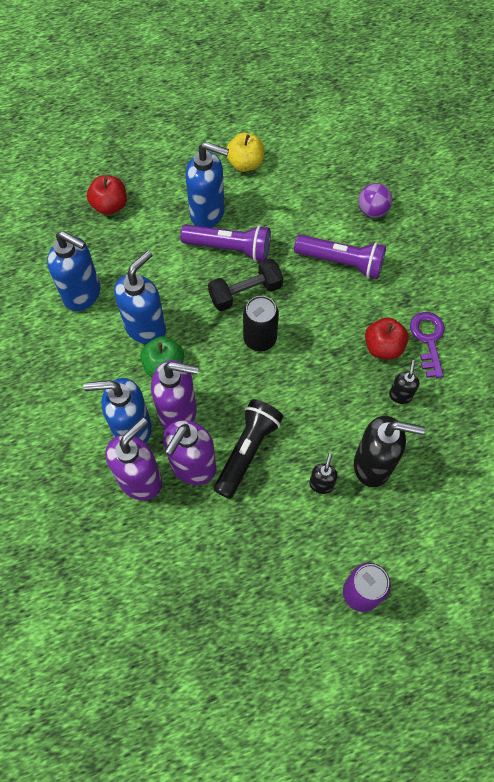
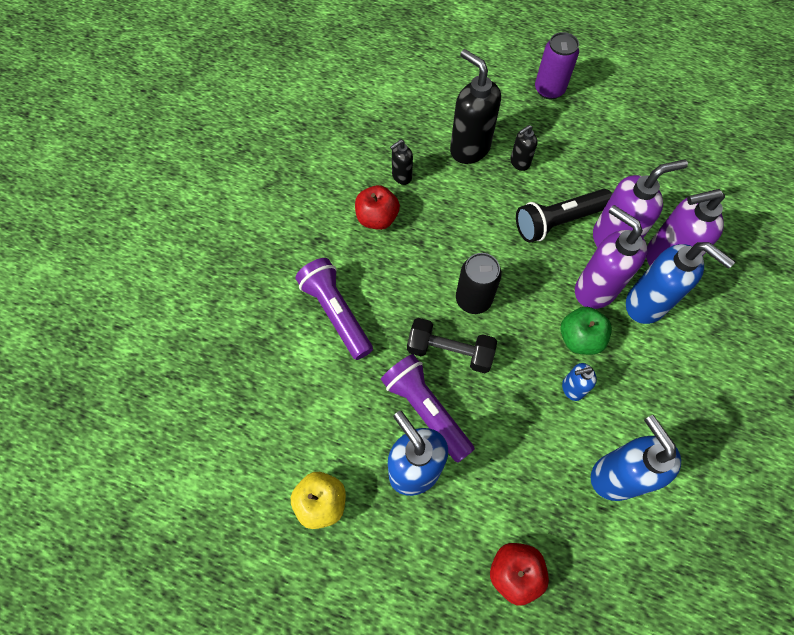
camera: 140 degrees left, 0 degrees up
blue soap dispenser [114,250,166,344] -> blue soap dispenser [562,363,597,401], size x0.50
purple ball [358,183,392,218] -> none
purple key [410,312,445,378] -> none

